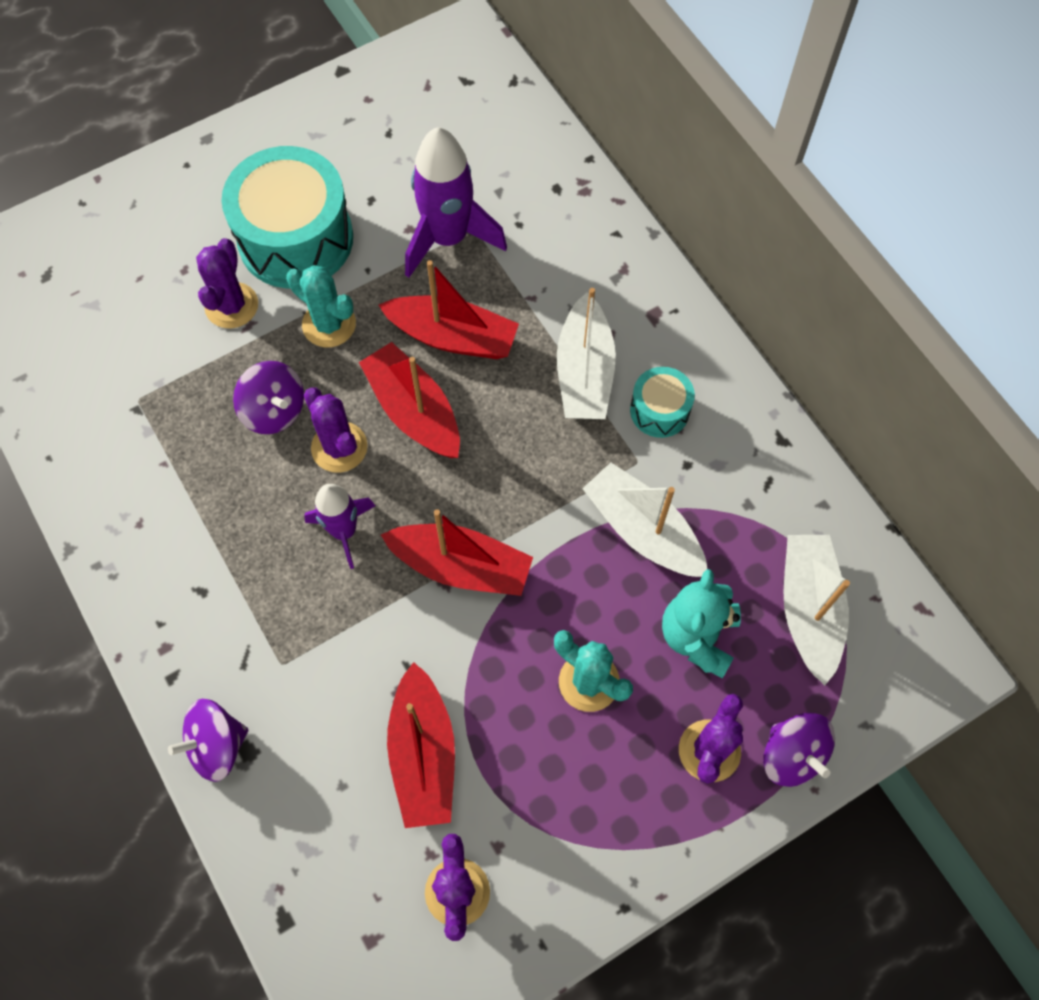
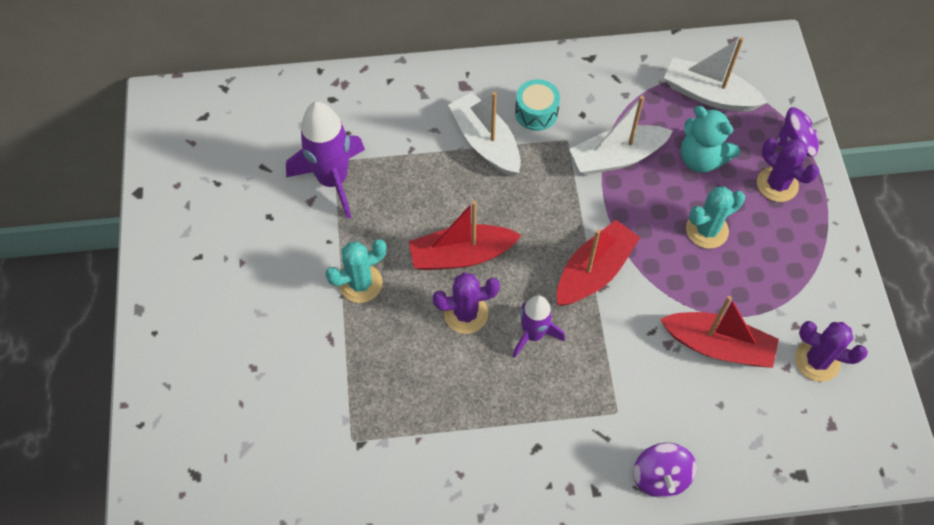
camera: 65 degrees left, 5 degrees down
purple cactus [196,238,258,328] -> none
turquoise drum [222,146,353,288] -> none
purple spinning top [233,361,304,434] -> none
red boat [379,260,519,359] -> none
white boat [557,288,616,419] -> white boat turned 150 degrees counterclockwise [448,92,521,176]

